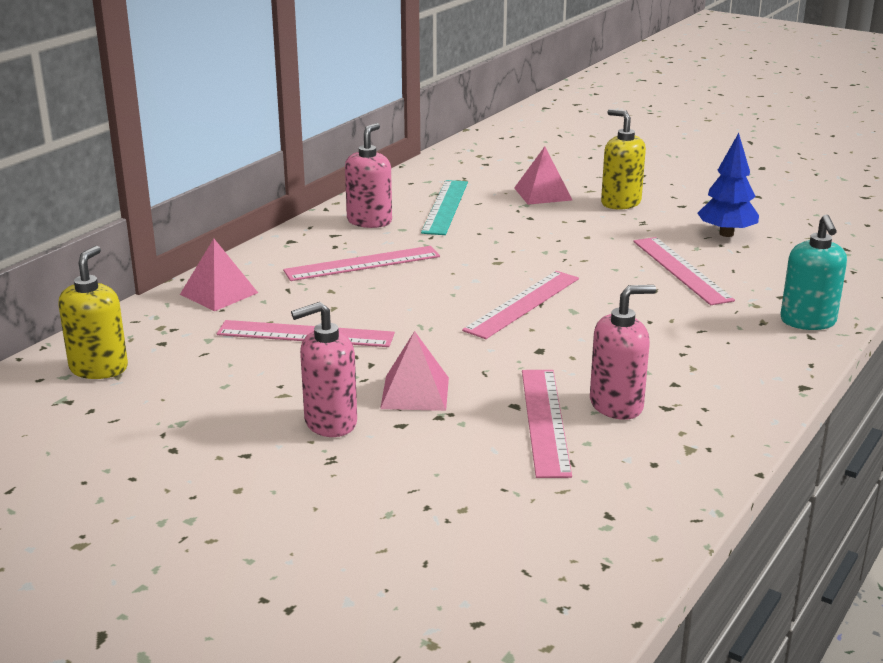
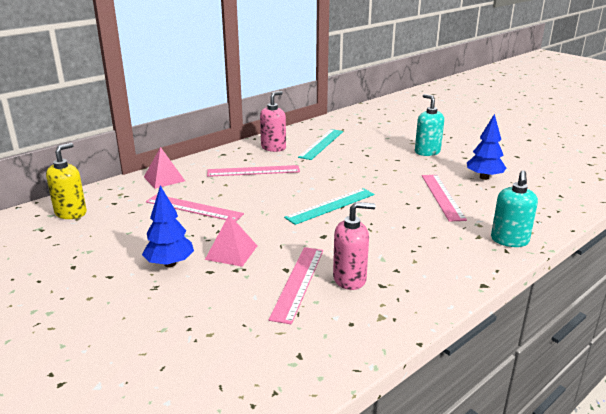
camera: 15 degrees right, 0 degrees up
pink soap dispenser [291,302,357,437] -> blue tree [142,186,194,267]
pink ruler [462,271,579,339] -> turquoise ruler [284,188,374,225]
pink pyramid [514,147,572,205] -> none
yellow soap dispenser [601,109,646,210] -> turquoise soap dispenser [415,94,444,156]

